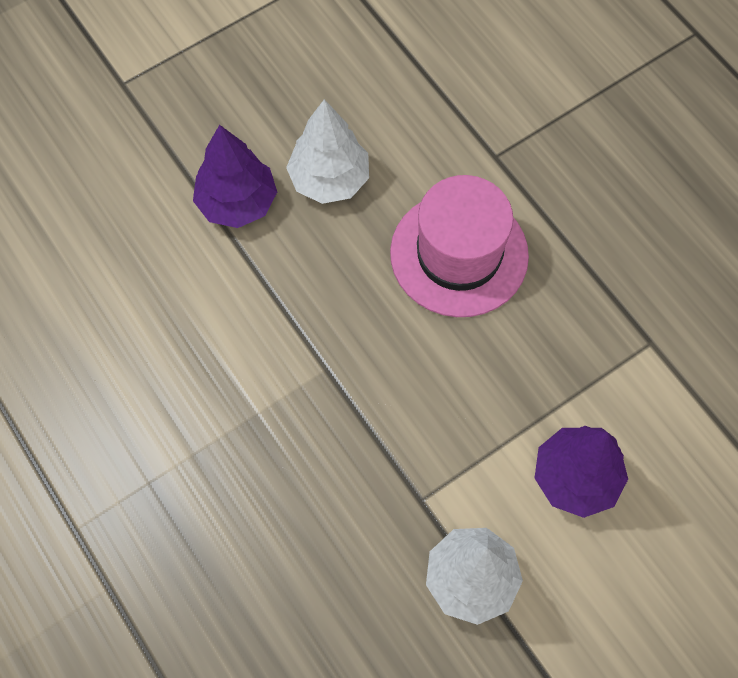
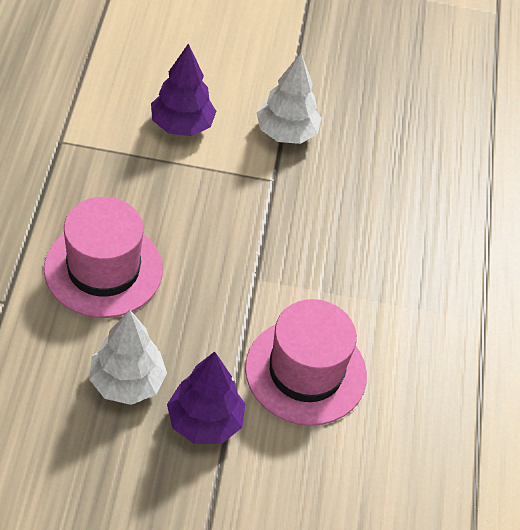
camera: 145 degrees left, 15 degrees down
none -> pink hat [245,299,367,426]

